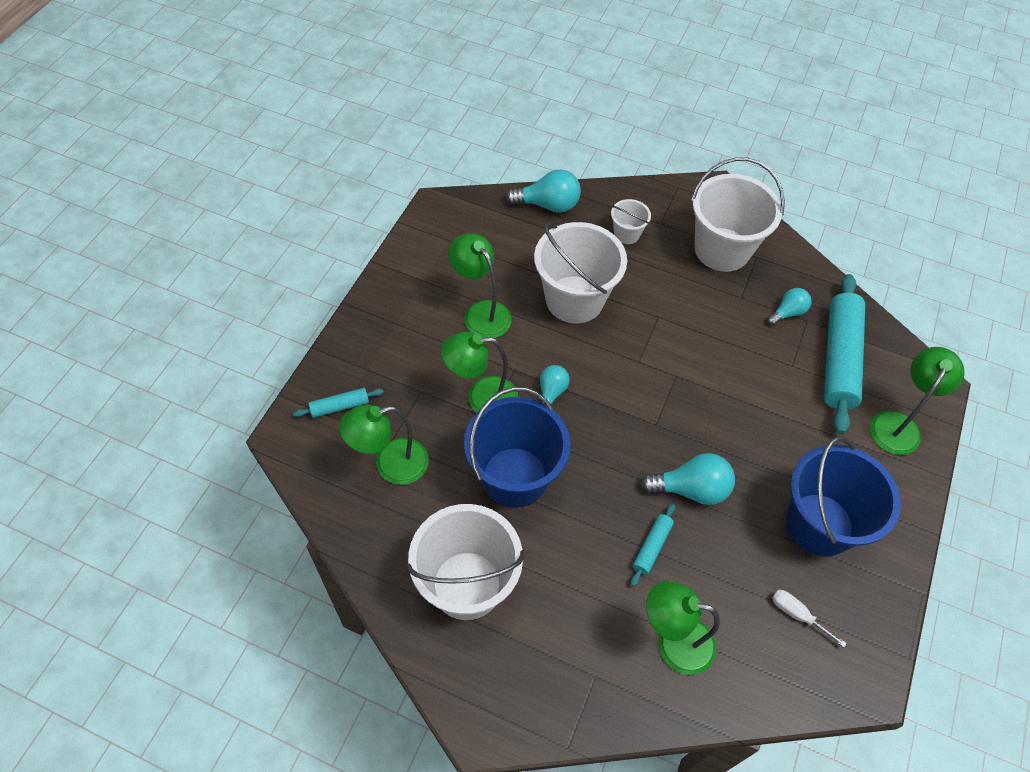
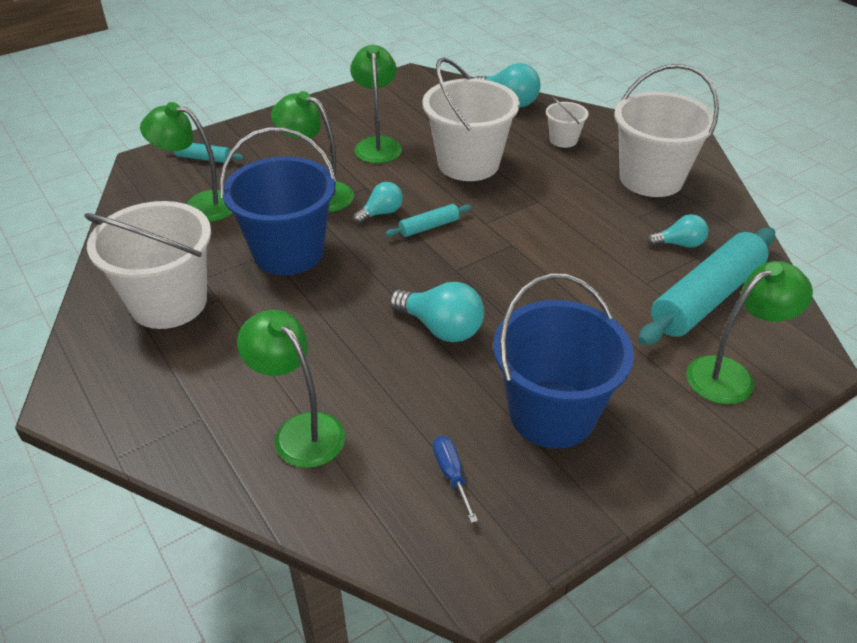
camera: 35 degrees right, 15 degrees down
turquoise rolling pin [631,504,675,587] -> turquoise rolling pin moved to [385,204,472,237]
white screwdriver [772,590,847,647] -> blue screwdriver [433,436,478,523]

